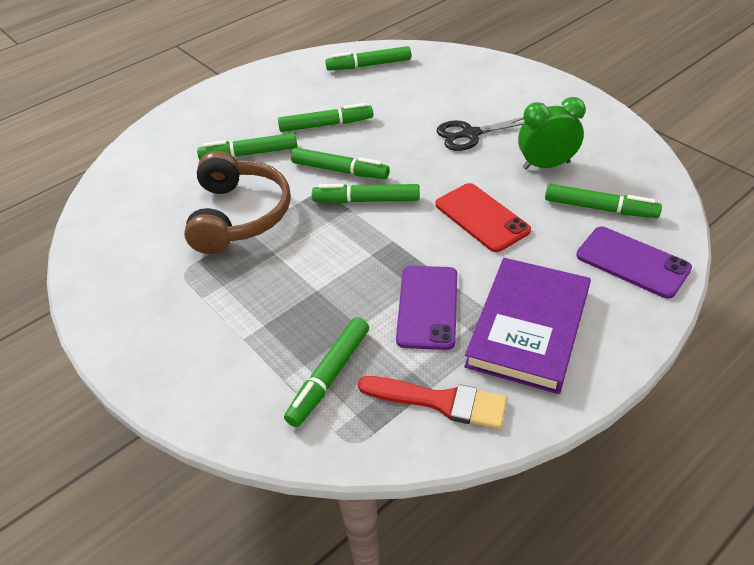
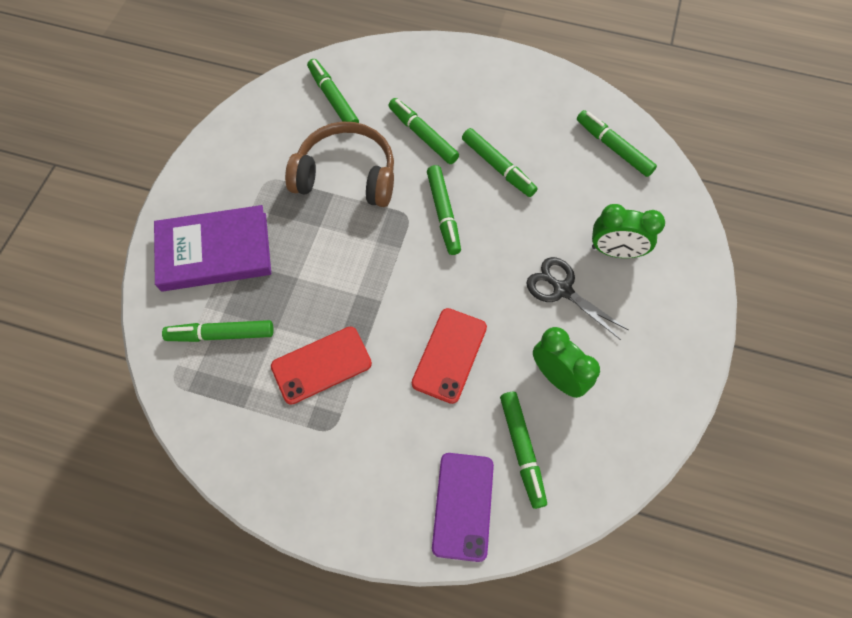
camera: 55 degrees right, 20 degrees up
brown headphones [184,151,291,254] -> brown headphones turned 135 degrees counterclockwise [285,121,394,207]
green marker [312,184,420,203] -> green marker moved to [307,59,359,123]
red brush [358,376,507,429] -> none
purple phone [396,266,457,350] -> red phone [271,327,372,405]
purple book [464,258,591,394] -> purple book moved to [154,205,271,292]
none -> green clock [592,204,665,258]

